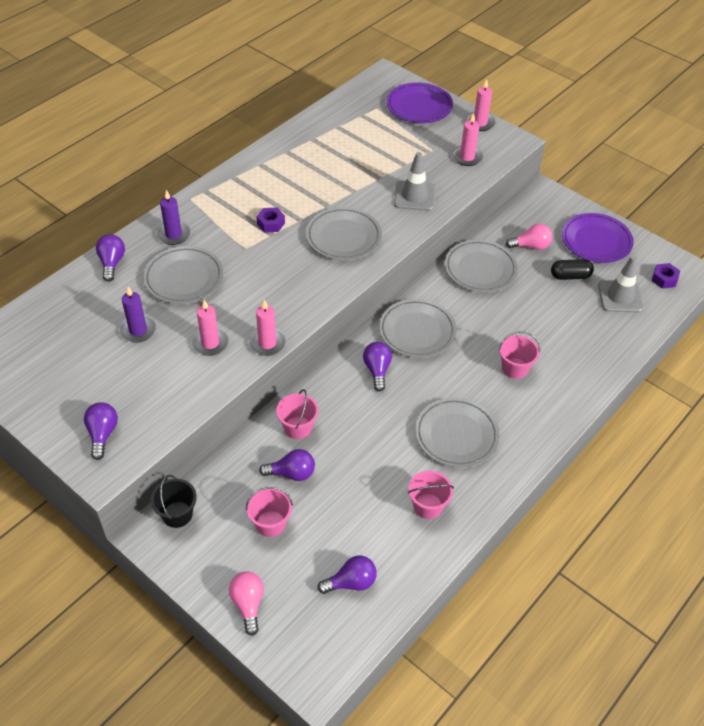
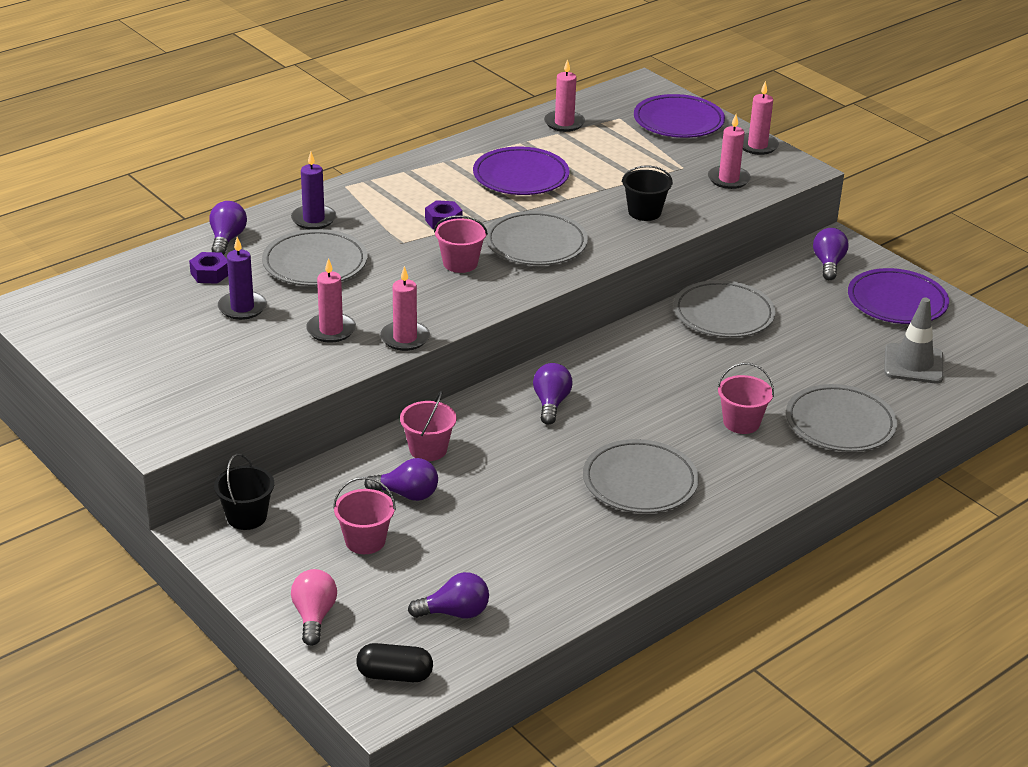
camera: 10 degrees right, 15 degrees down
purple light bulb [84,402,118,460] -> purple light bulb moved to [813,228,848,280]
grey plate [379,299,457,358] -> grey plate moved to [786,384,897,452]
grey traffic cone [394,152,436,211] -> black bucket [622,165,673,221]
pink bucket [408,471,454,519] -> pink bucket moved to [434,215,488,273]
pink light bulb [506,224,553,250] -> none
black capsule [551,259,594,280] -> black capsule moved to [356,643,433,682]
purple nut [652,263,680,289] -> purple nut moved to [189,252,228,284]
none -> purple plate [473,147,570,195]
none -> pink candle [544,59,585,132]

